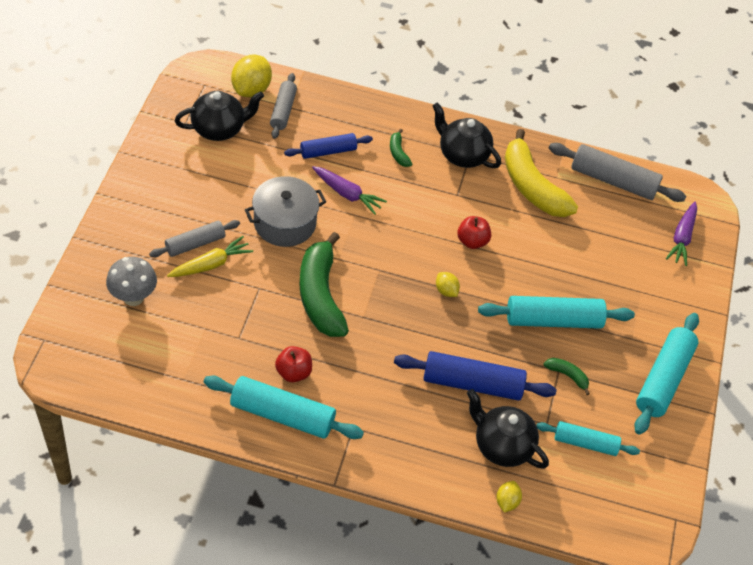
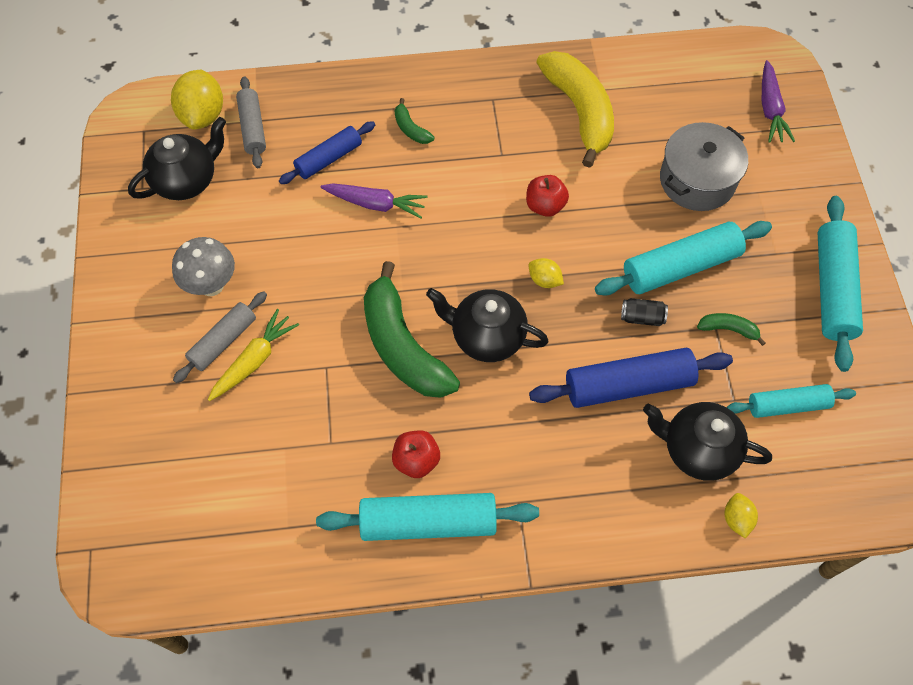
camera: 15 degrees left, 10 degrees up
grey mushroom [106,257,157,306] -> grey mushroom moved to [172,237,235,296]
grey pot [245,176,326,247] -> grey pot moved to [660,122,748,211]
black teapot [433,102,501,168] -> black teapot moved to [426,288,549,362]
yellow banana [505,129,578,217] -> yellow banana turned 150 degrees counterclockwise [536,51,614,168]
grey rolling pin [549,143,686,202] -> none
none -> black can [621,298,668,326]

